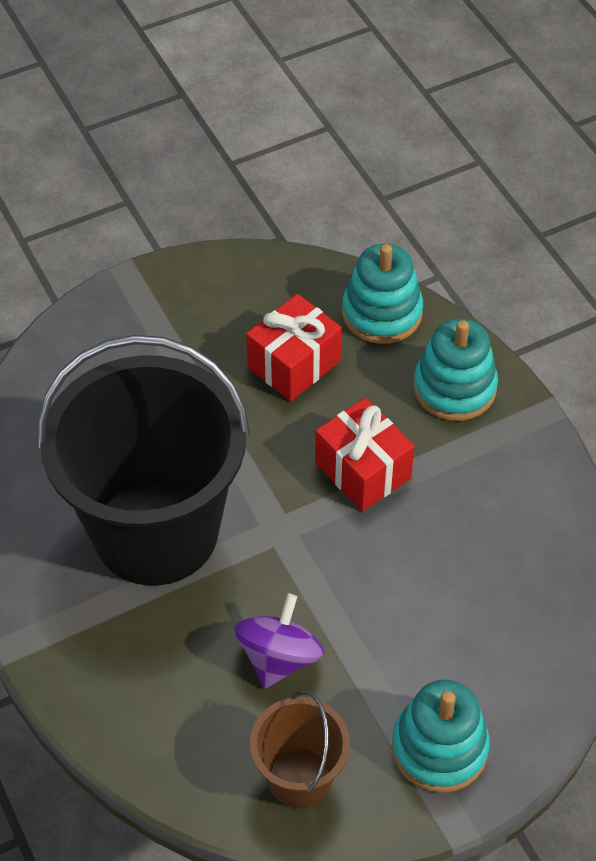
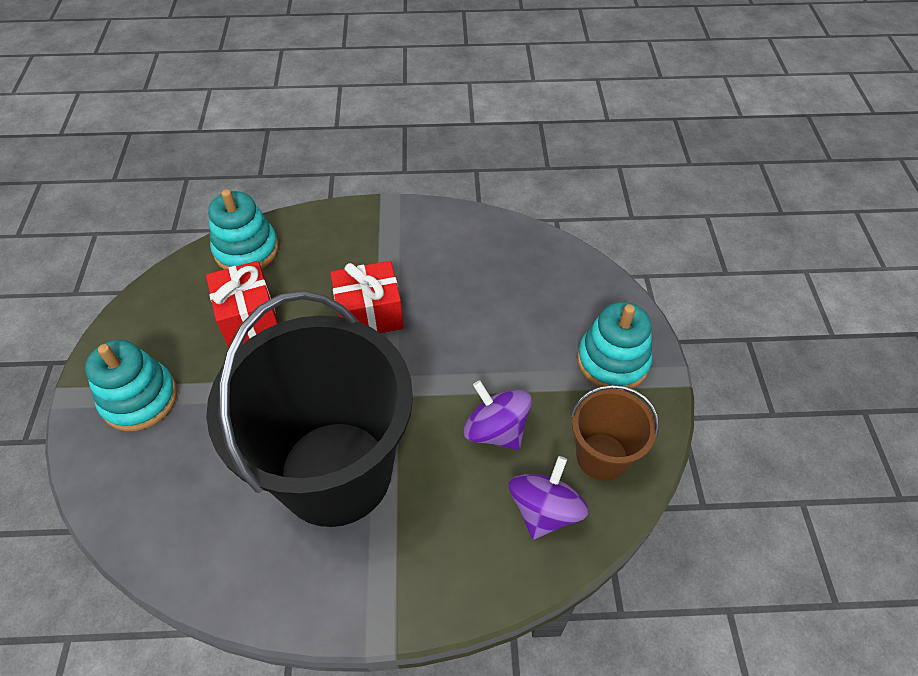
camera: 65 degrees left, 0 degrees up
turquoise stacking toy [414,318,498,421] -> turquoise stacking toy moved to [85,340,177,431]
none -> purple spinning top [509,456,589,539]

